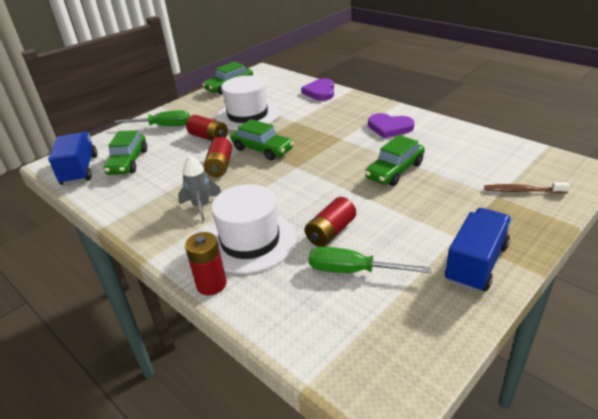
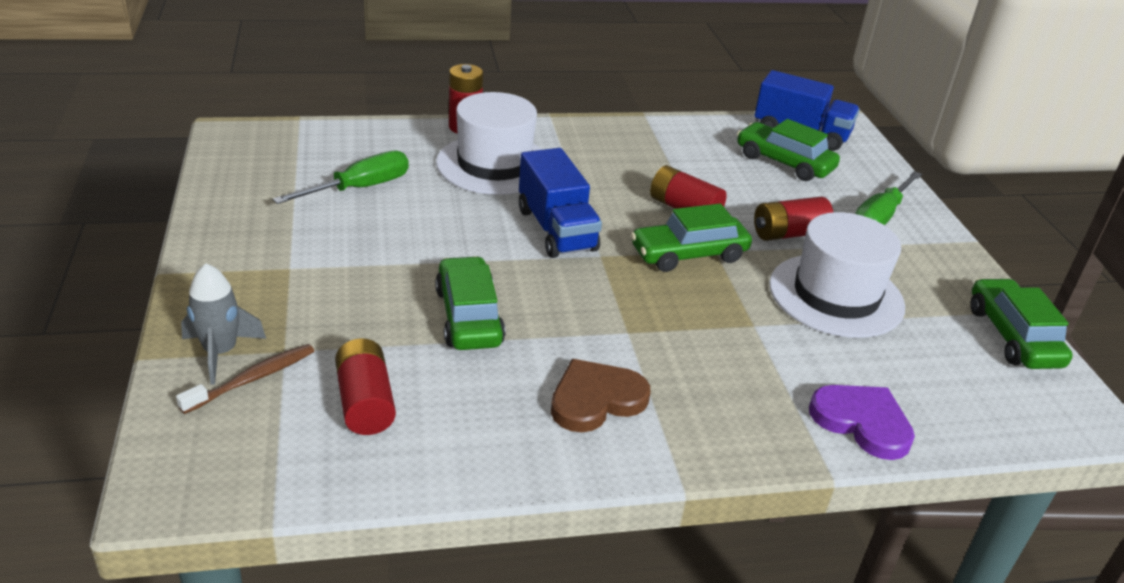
camera: 120 degrees right, 0 degrees up
grey rocket [178,156,221,221] -> grey rocket moved to [181,263,266,384]
red battery [305,197,356,247] -> red battery moved to [335,338,396,435]
purple heart [368,113,414,138] -> brown heart [551,359,650,432]
blue truck [445,208,512,292] -> blue truck moved to [519,148,602,258]

